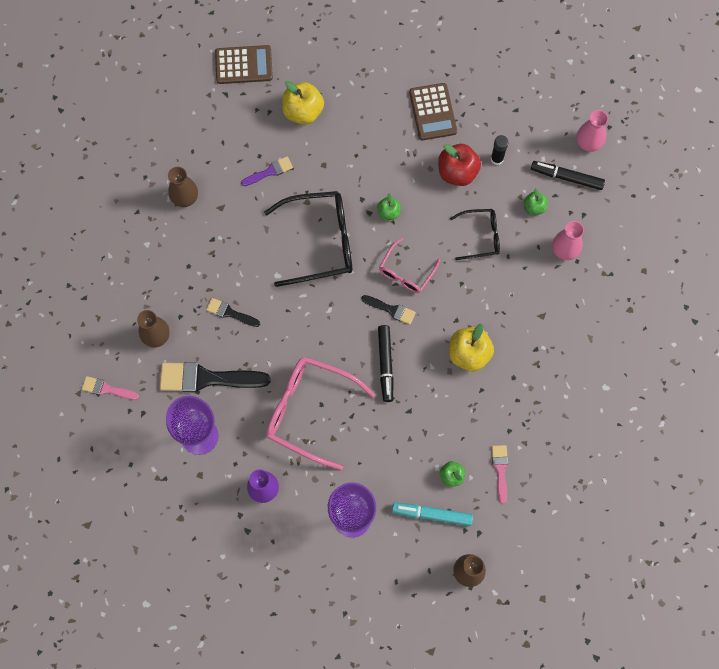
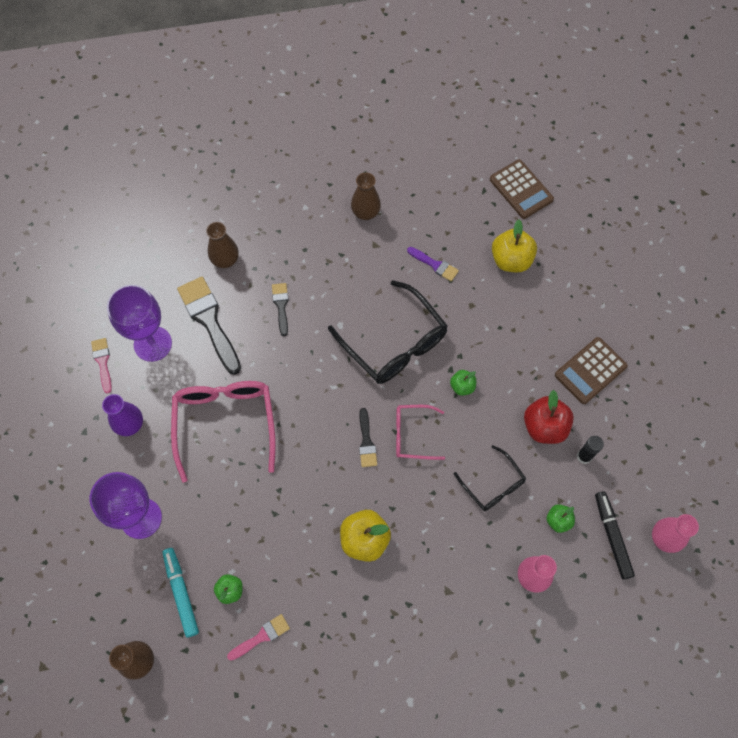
camera: 60 degrees right, 5 degrees down
pink brush [82,376,139,400] -> pink brush moved to [91,338,112,394]
black marker [378,325,394,402] -> none

